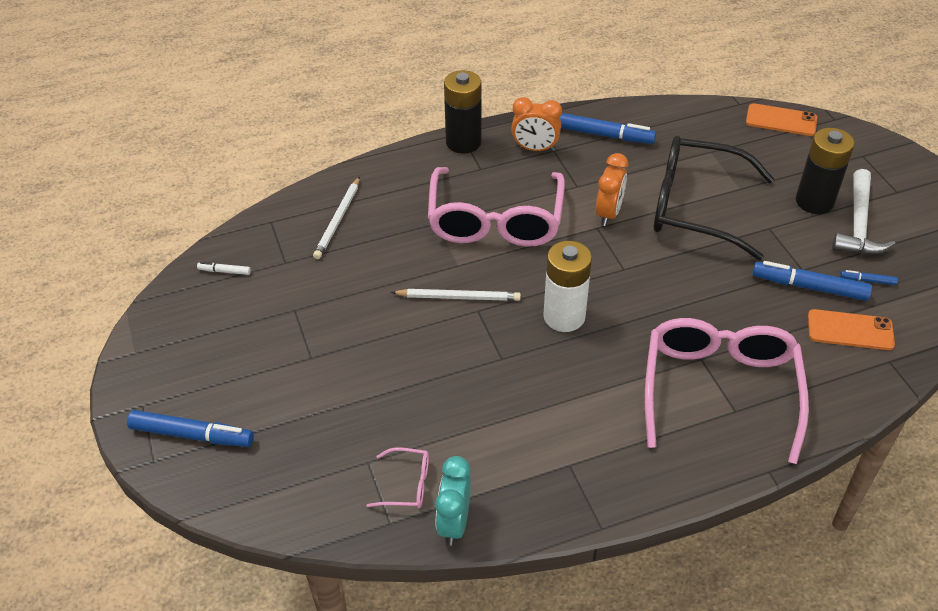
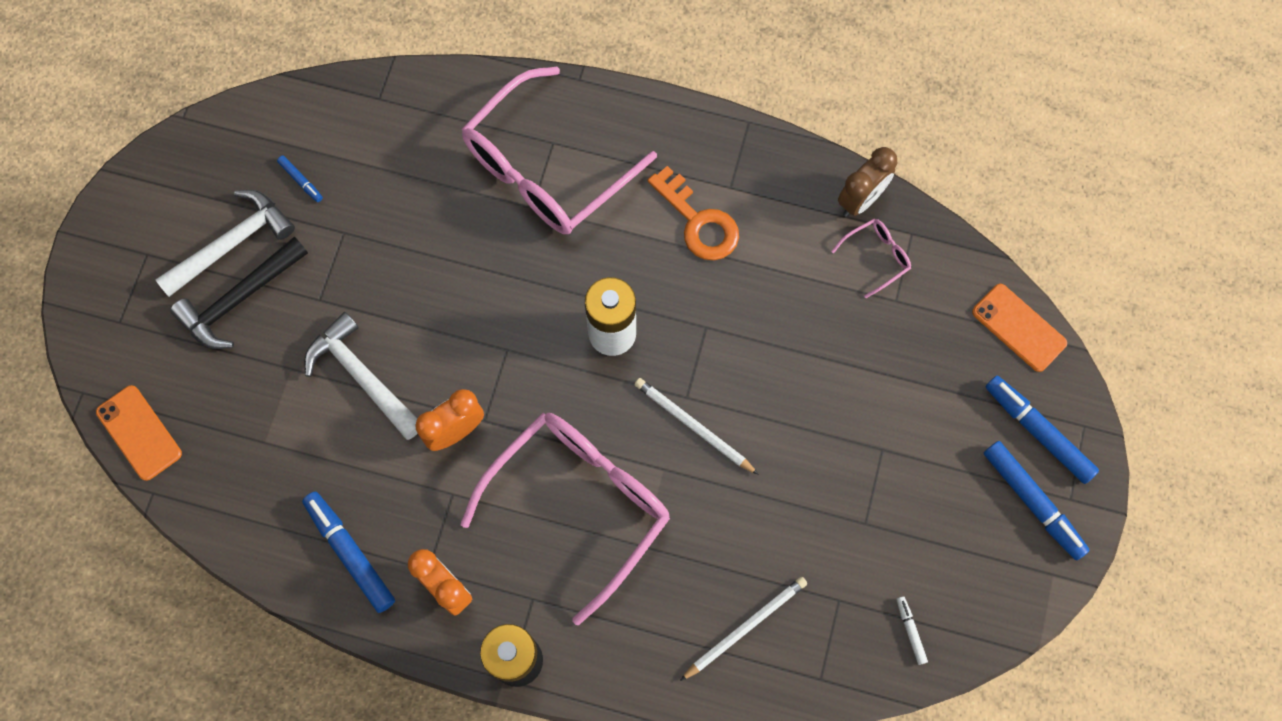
camera: 145 degrees left, 25 degrees up
white marker [197,262,251,275] -> white marker turned 150 degrees counterclockwise [897,596,928,665]
pink glasses [366,447,429,508] -> pink glasses turned 105 degrees clockwise [831,219,911,298]
turquoise clock [435,456,471,546] -> brown clock [838,147,897,217]
black glasses [653,136,774,260] -> white hammer [304,312,418,440]
blue marker [752,261,872,301] -> blue marker moved to [984,441,1089,560]
black battery [796,128,855,214] -> black hammer [170,237,308,349]
orange phone [808,309,895,350] -> orange phone moved to [972,284,1067,372]
none -> orange key [648,166,739,260]

